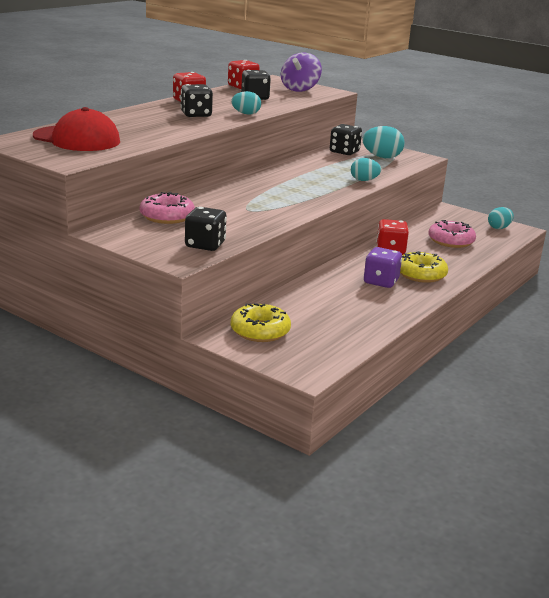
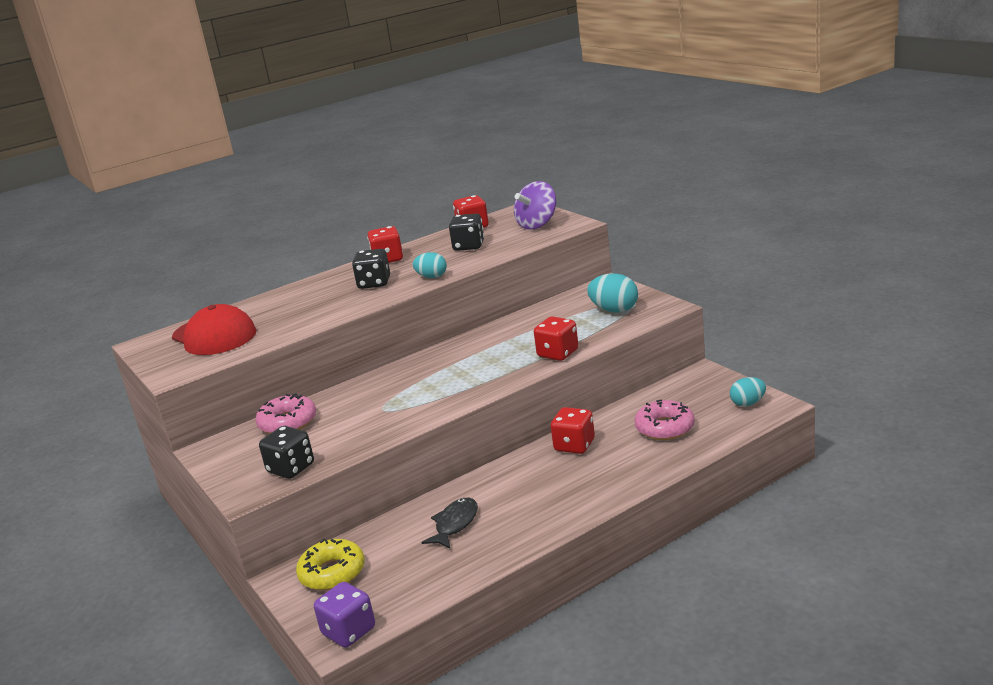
camera: 25 degrees right, 0 degrees up
black dice [330,124,362,155] -> none
turquoise egg [351,158,381,181] -> red dice [534,316,578,361]
purple dice [364,247,402,288] -> purple dice moved to [314,582,375,648]
yellow donut [400,251,448,283] -> none
none -> black fish [421,498,478,549]

